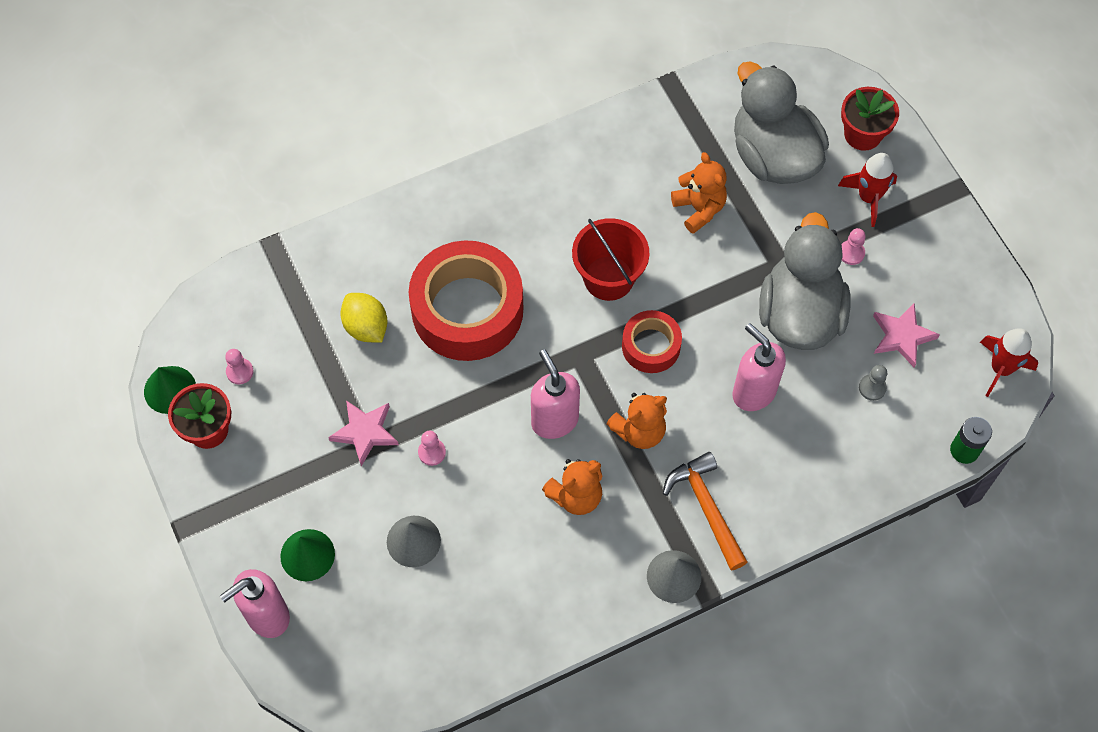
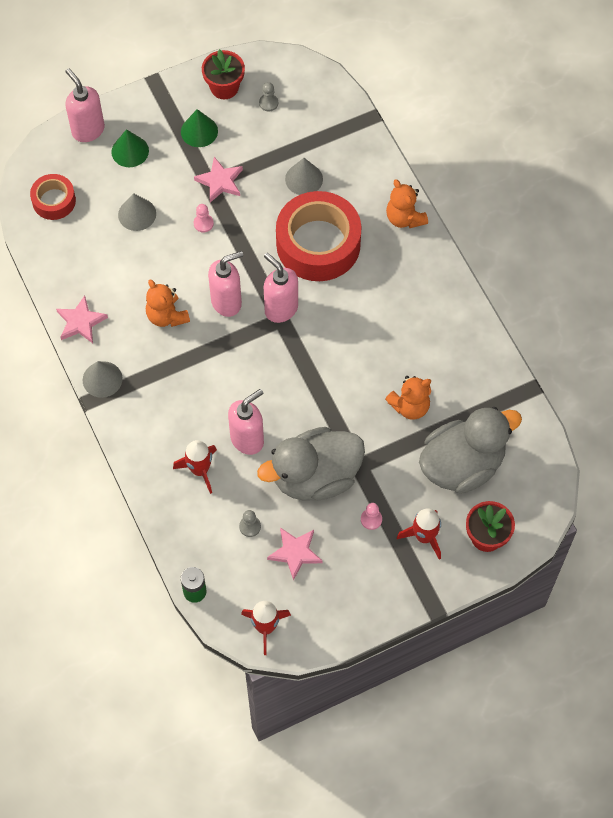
camera: 90 degrees right, 0 degrees up
green cone [144,366,196,414] -> green cone moved to [181,109,218,147]
pink pawn [225,349,254,384] -> grey pawn [259,82,278,112]
yellow lemon [340,293,388,343] -> grey cone [285,158,323,195]
red bucket [572,218,649,301] -> none
orange teddy bear [607,393,667,449] -> orange teddy bear moved to [386,179,428,228]
red tape [622,310,682,373] -> red tape moved to [30,174,76,220]
orange hammer [663,452,747,571] -> none
grey duck [759,212,851,350] -> grey duck turned 150 degrees clockwise [257,427,365,501]
none -> pink star [56,296,108,343]
none -> red rocket [173,440,217,494]
none -> pink soap dispenser [264,253,298,323]

